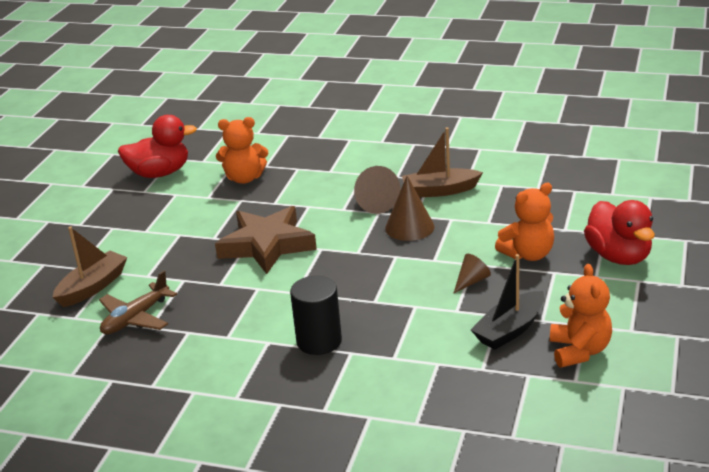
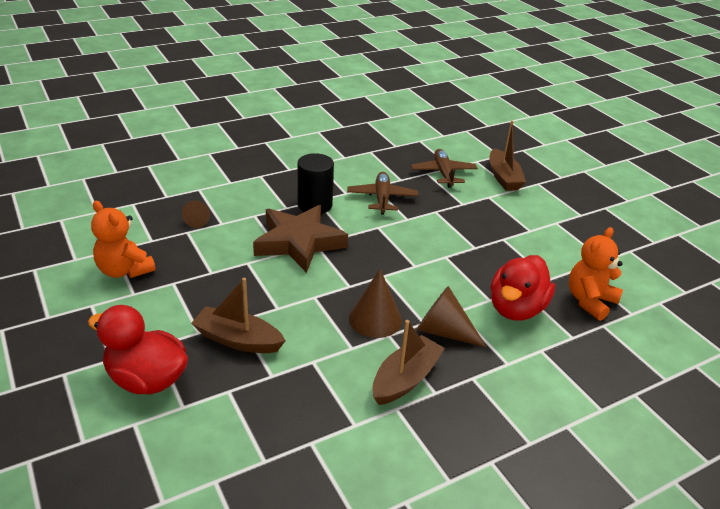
camera: 130 degrees right, 5 degrees up
red duck [118,115,197,178] -> red duck moved to [491,255,555,321]
brown star [215,206,317,274] -> brown star moved to [253,205,348,273]
brown cone [454,254,491,293] -> brown cone moved to [182,200,210,228]
black boat [471,254,544,350] -> none
orange teddy bear [495,183,554,261] -> brown boat [191,278,286,353]
none -> brown plane [347,172,419,215]

